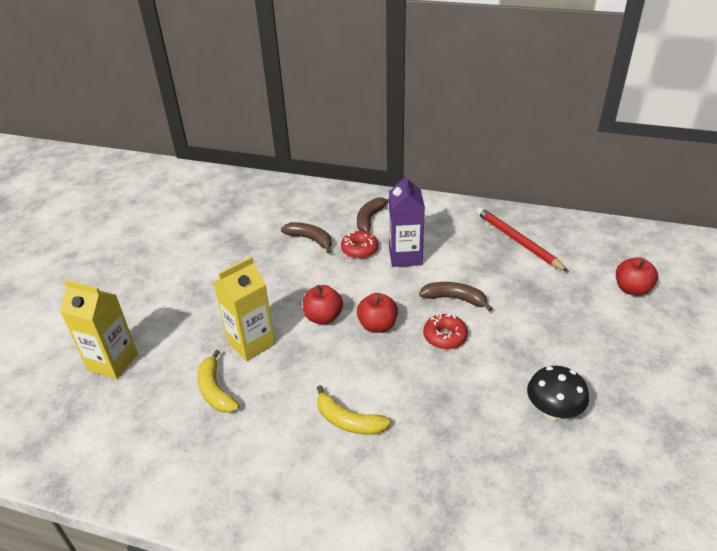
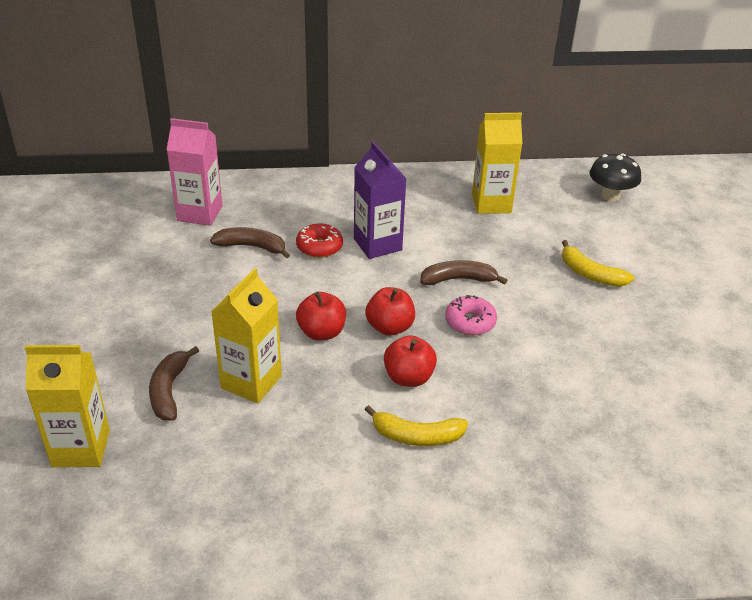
camera: 25 degrees left, 0 degrees up
yellow banana [197,350,239,413] -> yellow banana moved to [562,240,634,287]
brown banana [357,197,389,232] -> brown banana moved to [149,346,199,420]
red donut [423,314,468,349] -> pink donut [445,295,497,335]
red pencil [476,207,569,272] -> yellow carton [472,113,522,214]
black mushroom [527,366,589,421] -> black mushroom moved to [589,153,641,201]
red apple [616,257,658,296] -> red apple moved to [384,335,437,387]
none -> pink carton [167,118,223,226]

